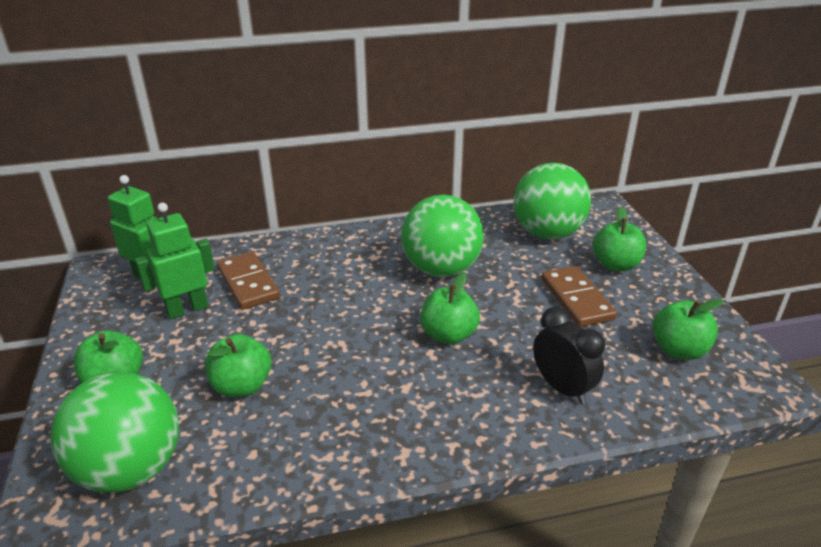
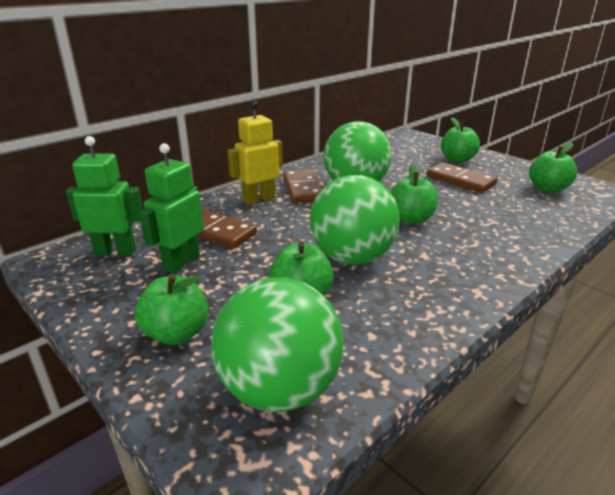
camera: 30 degrees left, 5 degrees down
green ball [513,163,591,239] -> green ball moved to [310,175,400,265]
black clock [533,307,605,404] -> none
none -> yellow robot [228,101,283,205]
none -> brown domino [283,169,322,203]

